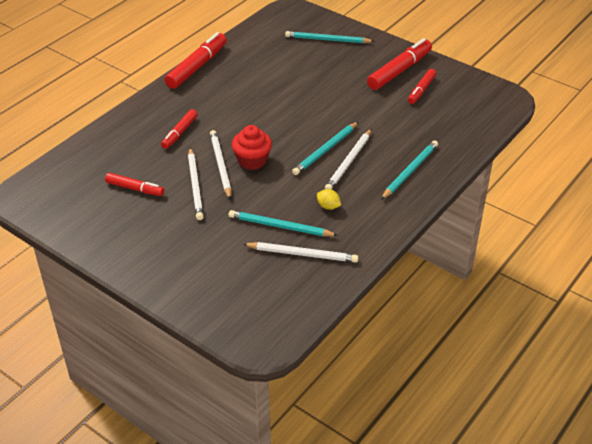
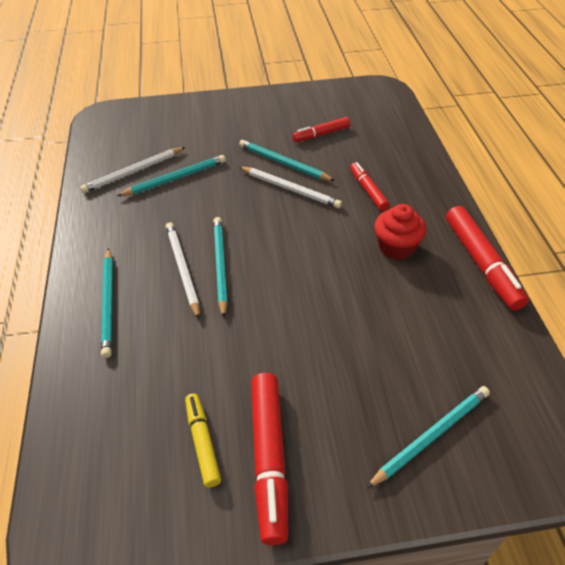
camera: 135 degrees right, 5 degrees up
white pencil [188,148,204,220] -> turquoise pencil [239,140,335,181]
red cupcake [232,125,272,170] -> red cupcake moved to [374,204,426,260]
yellow lemon [317,189,341,210] -> none
red marker [408,69,436,104] -> yellow marker [185,394,221,488]

